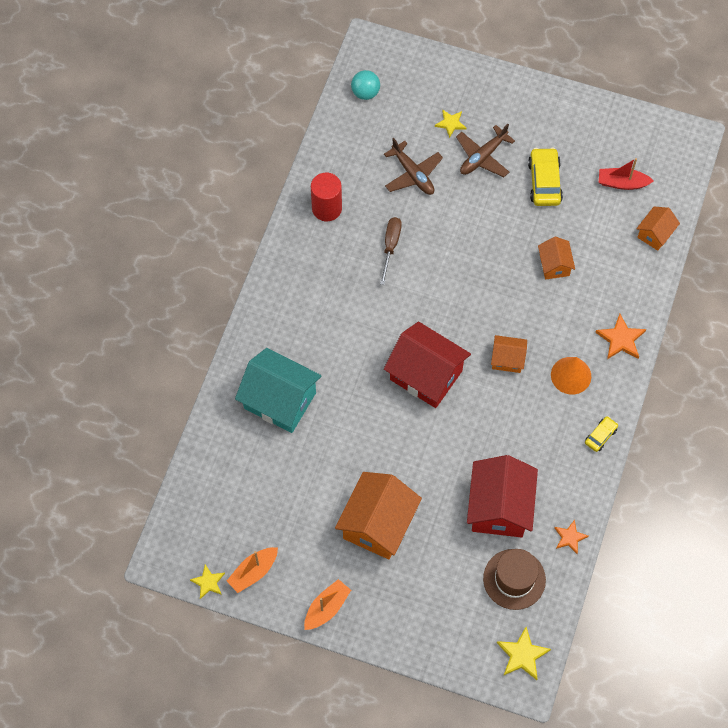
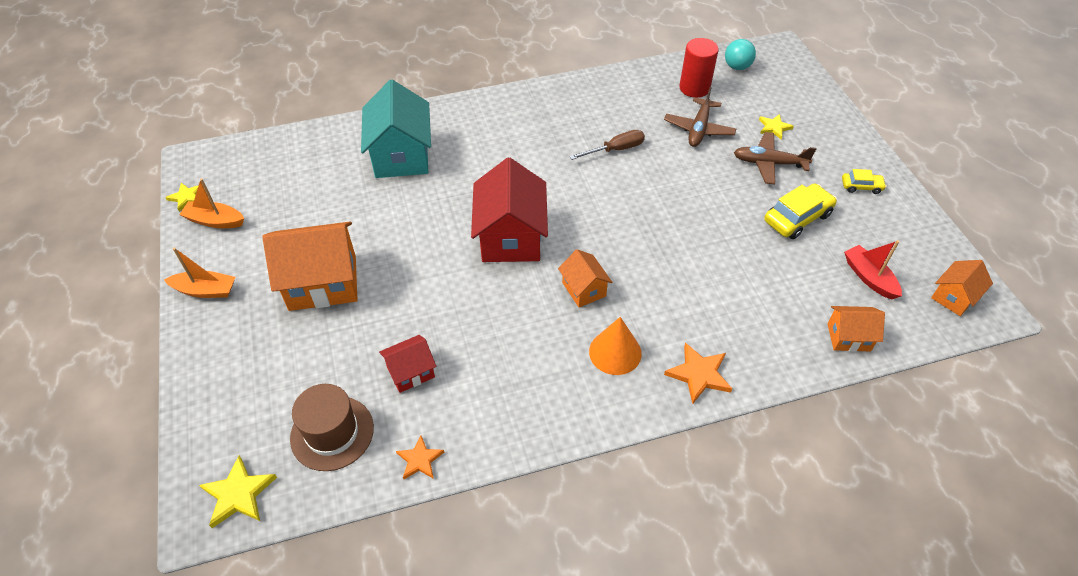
camera: 55 degrees right, 15 degrees down
red cylinder [311,173,342,221] -> red cylinder moved to [679,38,719,98]
red house [467,455,538,538] -> red house [379,335,436,393], size x0.52
orange house [538,237,575,280] -> orange house moved to [931,260,993,316]
yellow car [585,416,618,452] -> yellow car moved to [842,169,887,194]

